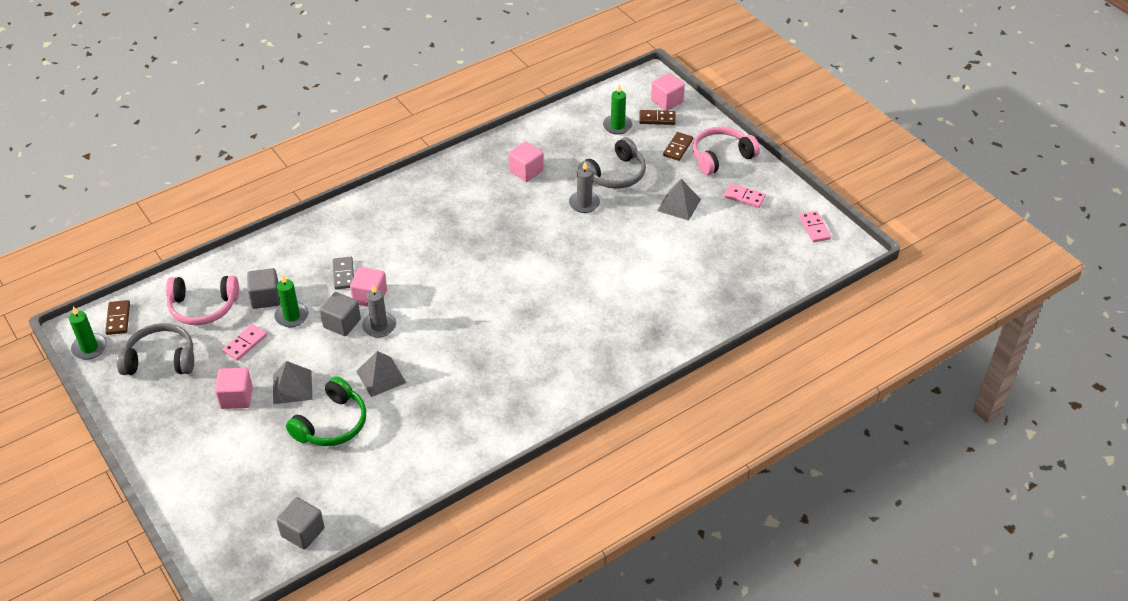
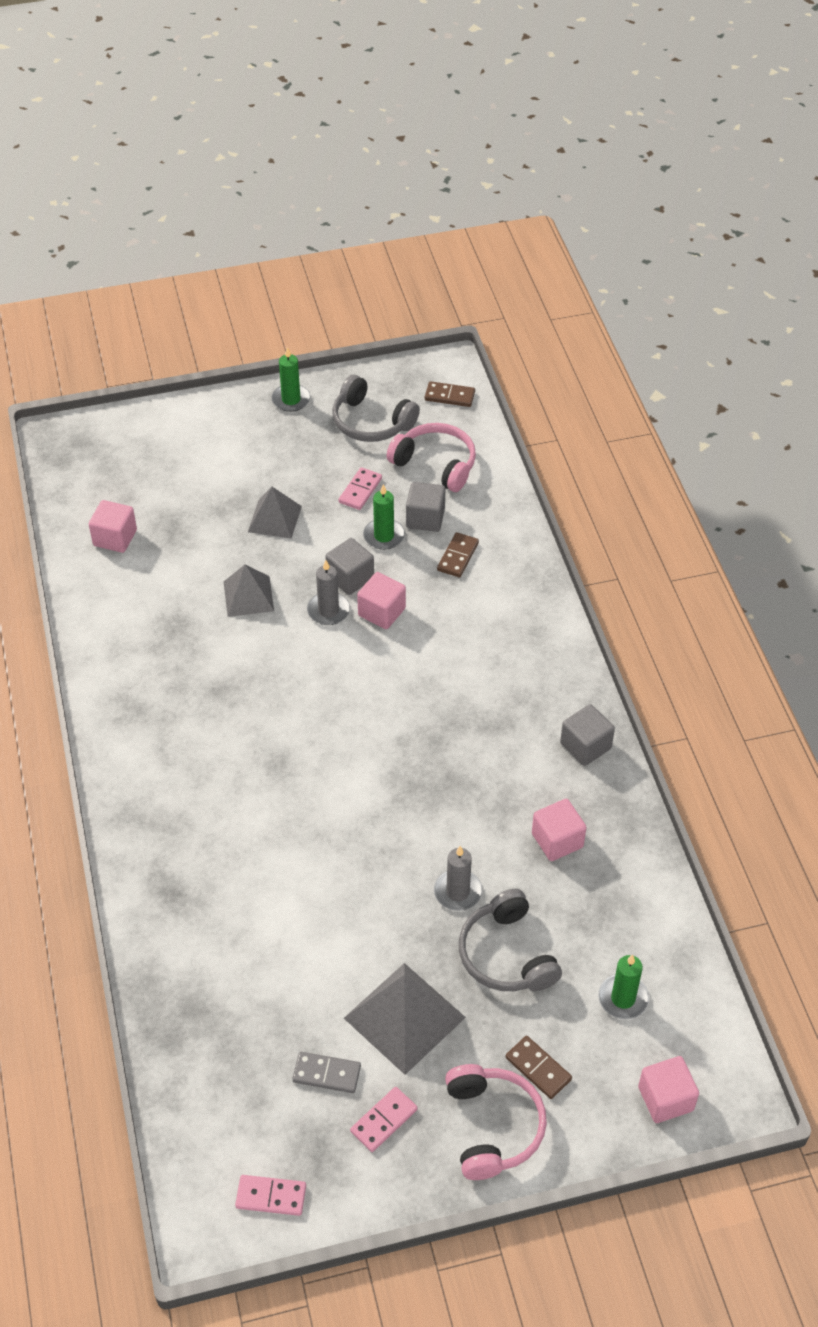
camera: 110 degrees right, 5 degrees up
green candle [69,306,107,360] -> green candle moved to [271,347,311,412]
grey headphones [117,323,194,375] -> grey headphones turned 105 degrees clockwise [332,375,420,442]
pink headphones [166,275,239,325] -> pink headphones turned 105 degrees clockwise [387,423,476,492]
pink cube [215,368,253,409] -> pink cube moved to [89,500,137,553]
pink domino [222,324,267,361] -> pink domino turned 60 degrees clockwise [339,467,382,510]
grey cube [276,497,324,550] -> grey cube moved to [560,704,615,766]
green headphones [286,376,366,446] -> none
grey domino [332,257,354,290] -> grey domino moved to [292,1052,361,1093]
brown domino [639,110,676,125] -> brown domino moved to [437,532,479,577]
grey pyramid [657,179,701,221] -> grey pyramid [344,963,466,1075], size x1.56

